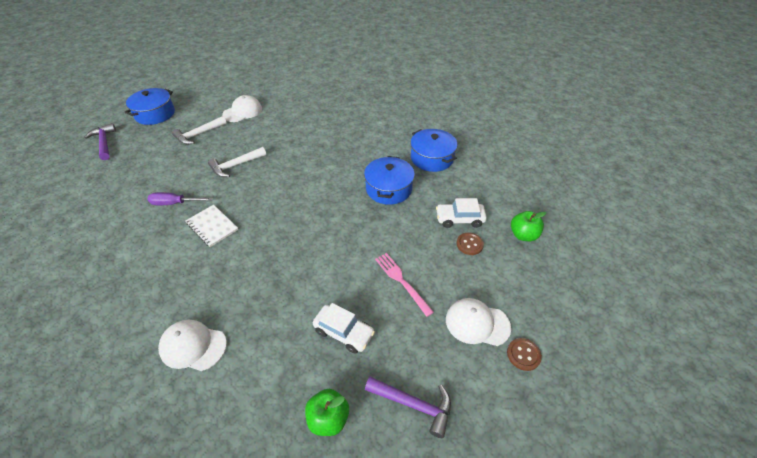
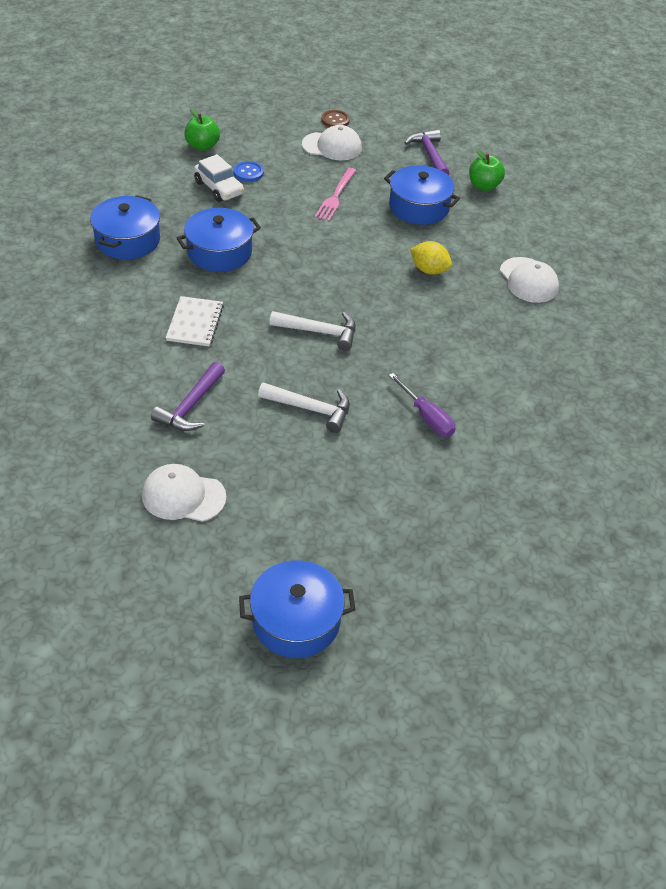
camera: 130 degrees left, 0 degrees up
purple hammer [84,123,116,160] -> purple hammer moved to [151,362,225,431]
white hammer [172,116,227,145] -> white hammer moved to [270,311,356,351]
white notebook [186,205,238,247] -> white notebook moved to [166,296,224,347]
white car [313,303,375,353] -> blue pot [384,165,460,225]
white cap [446,298,511,346] -> white cap turned 60 degrees counterclockwise [302,125,362,160]
brown button [456,233,484,255] -> blue button [234,161,264,182]
none -> yellow lemon [410,241,452,275]

